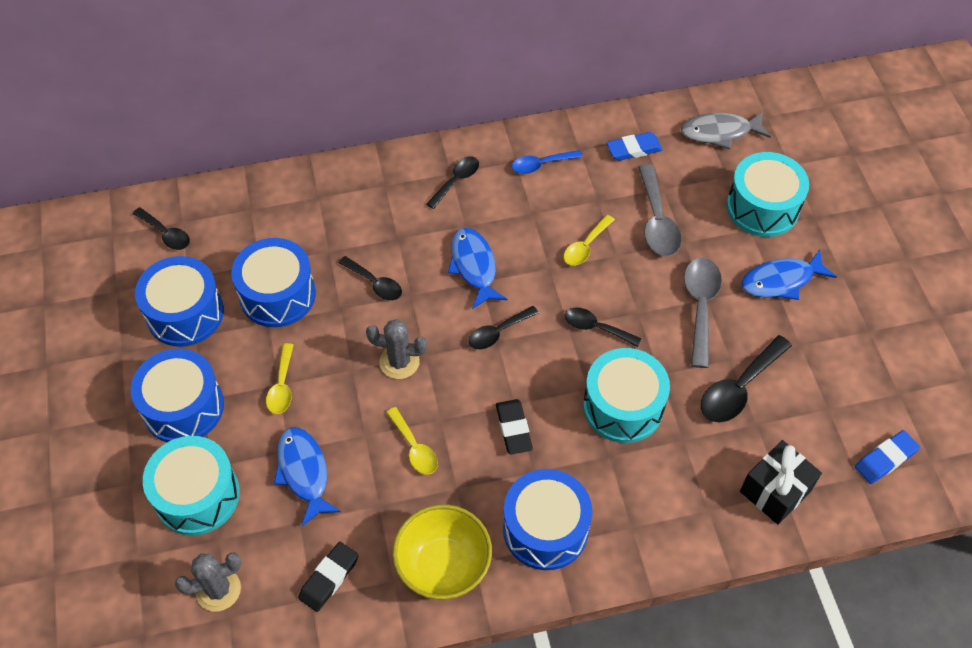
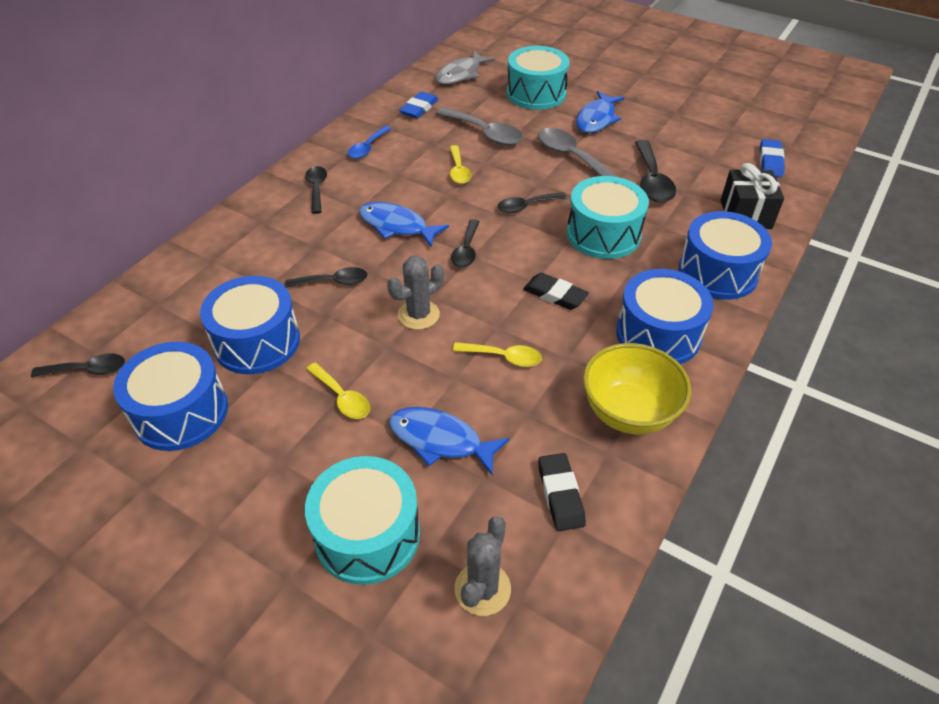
camera: 45 degrees left, 10 degrees down
blue drum [131,349,224,442] -> blue drum moved to [679,211,772,300]

